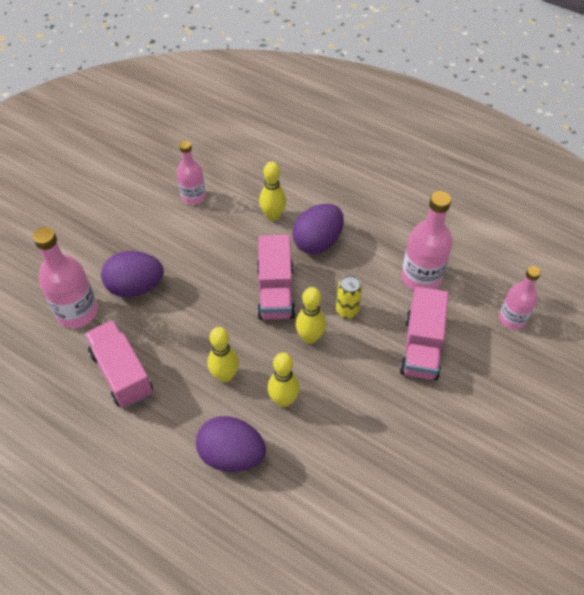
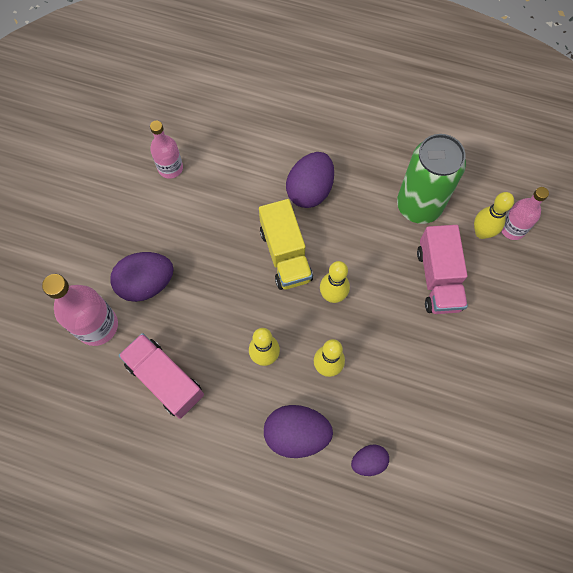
camera: 15 degrees left, 15 degrees up
pink truck [257,235,295,320] -> yellow truck [259,199,313,290]
yellow bowling pin [259,161,286,221] -> yellow bowling pin moved to [474,192,514,239]
yellow can [336,275,362,319] -> none
pink bottle [401,191,452,291] -> green can [397,134,466,224]
none -> purple egg [351,444,389,476]

